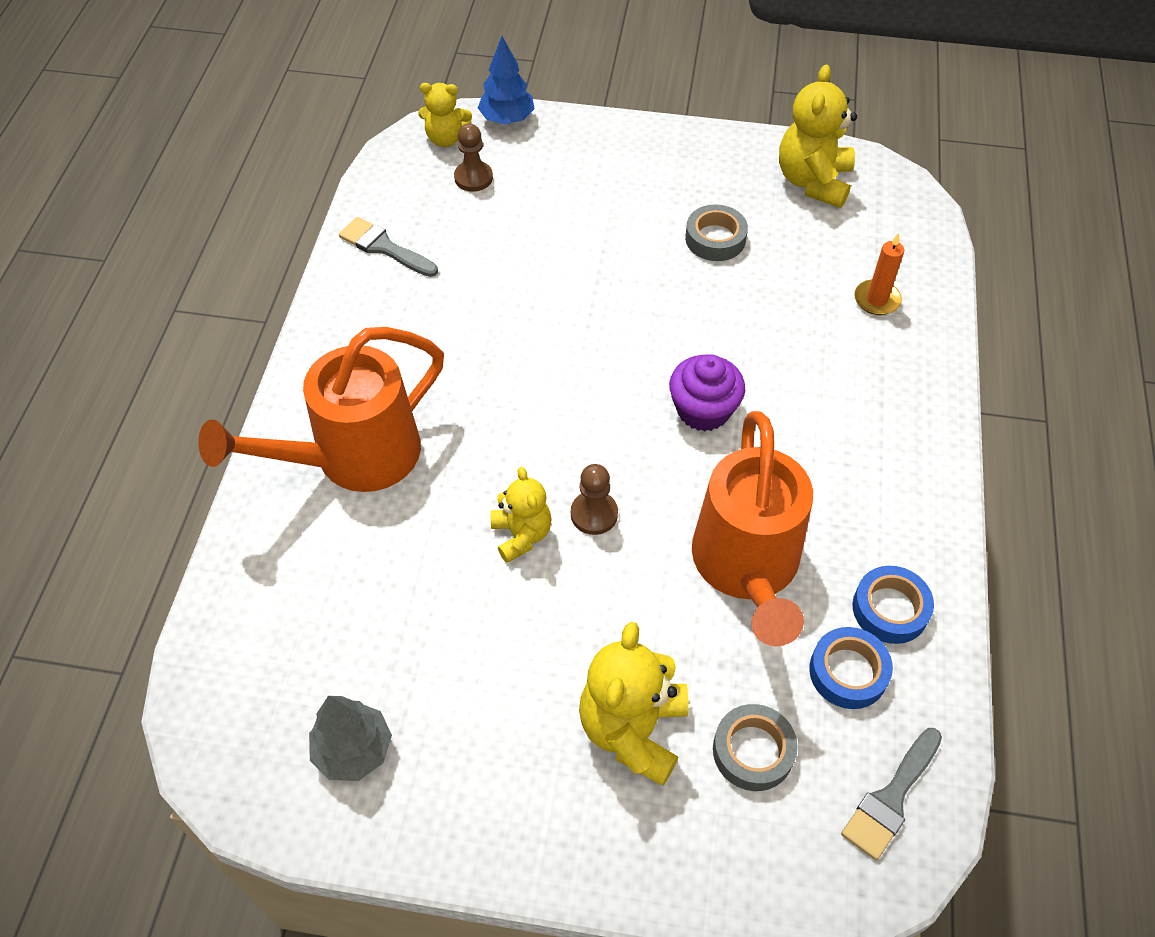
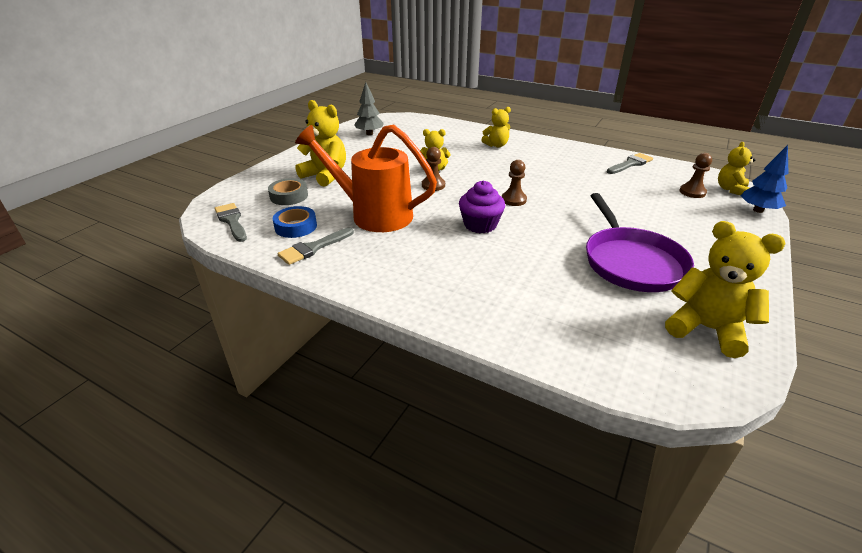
camera: 110 degrees right, 20 degrees down
orange watering can [198,327,444,492] -> yellow teddy bear [481,107,511,147]
grey tape [685,204,748,261] -> purple pan [586,193,694,292]
blue tape [852,566,934,644] -> grey brush [278,228,354,265]
orange candle [854,233,904,315] -> none
none -> brown pawn [502,160,527,206]

